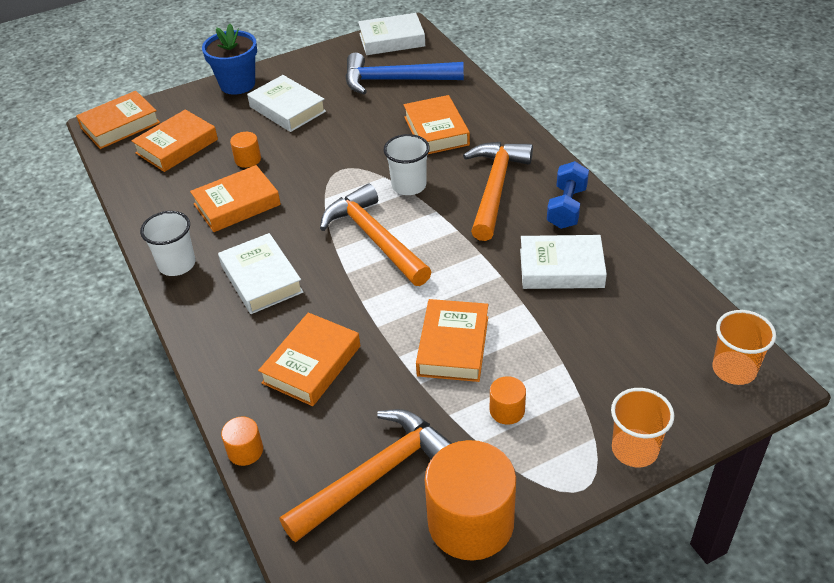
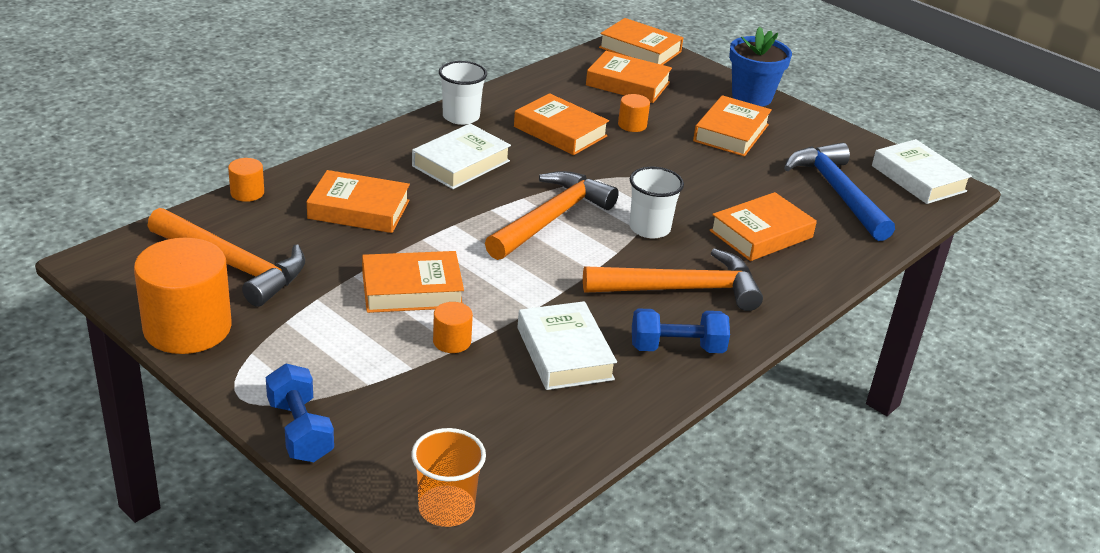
camera: 65 degrees right, 10 degrees down
white book [247,75,326,132] -> orange book [693,95,772,157]
orange cylinder [490,376,526,425] -> orange cylinder moved to [433,302,473,353]
orange cup [611,388,674,467] -> blue dumbbell [266,364,334,462]

